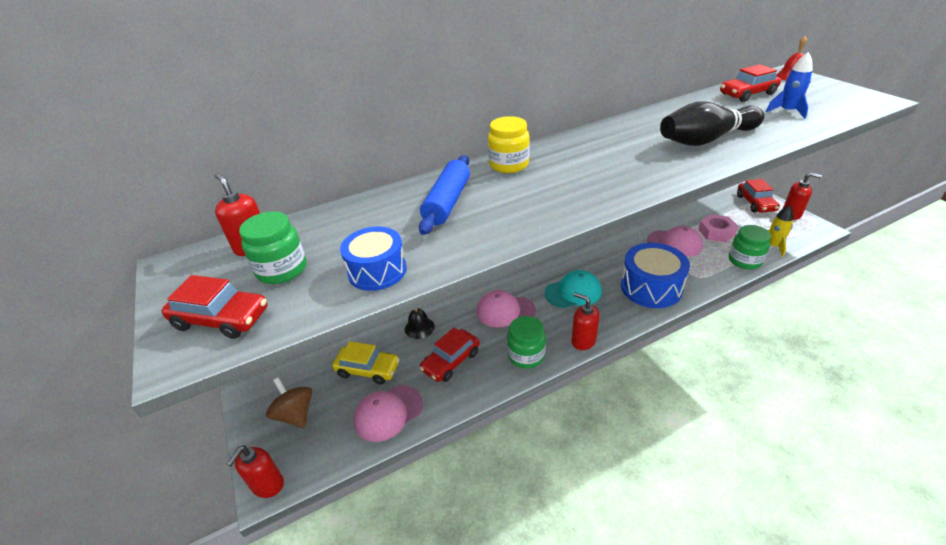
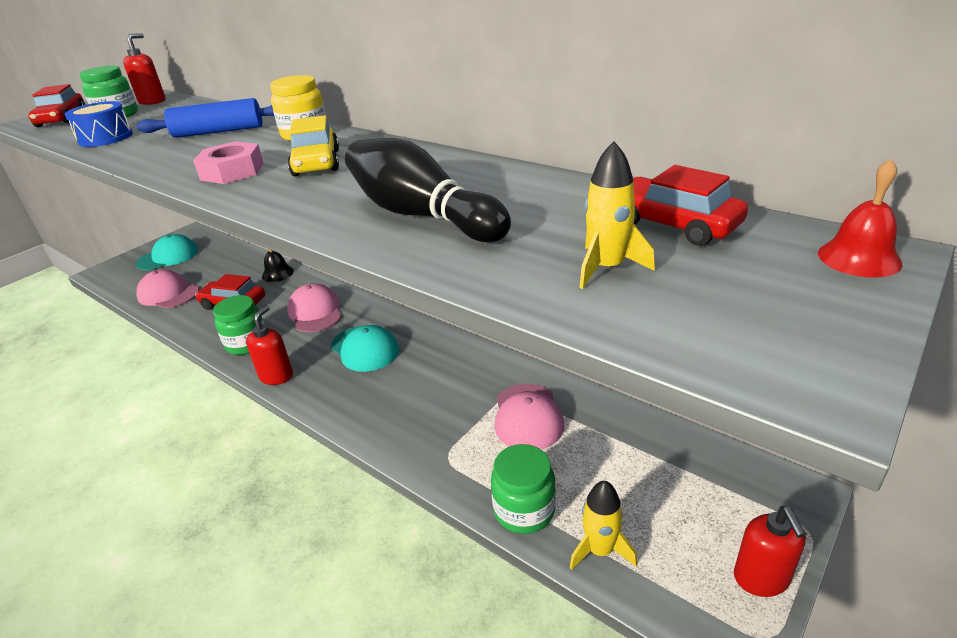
camera: 65 degrees right, 5 degrees down
red soap dispenser [227,445,284,498] -> none
brown spinning top [266,377,312,428] -> turquoise cap [136,234,198,270]
yellow car [332,341,400,384] -> yellow car moved to [288,115,339,176]
blue drum [621,243,690,308] -> none
pink nut [698,214,738,243] -> pink nut moved to [193,141,264,184]
red car [737,179,780,213] -> none
blue rocket [766,52,813,119] -> yellow rocket [579,141,655,289]

